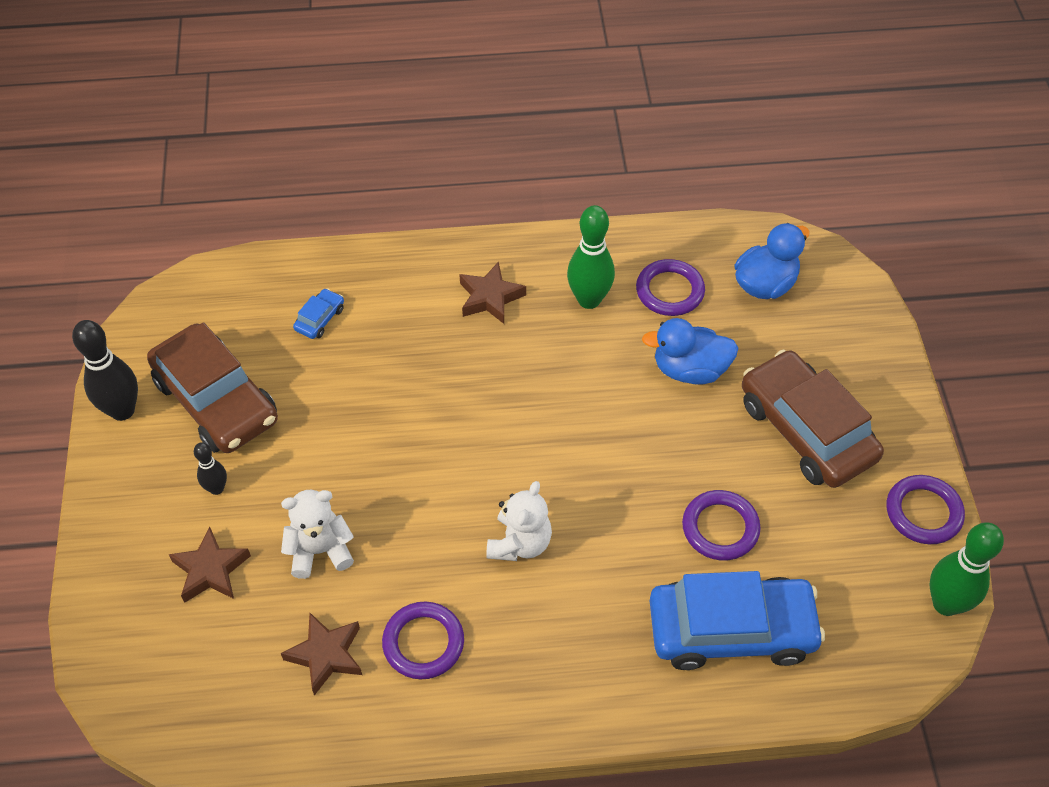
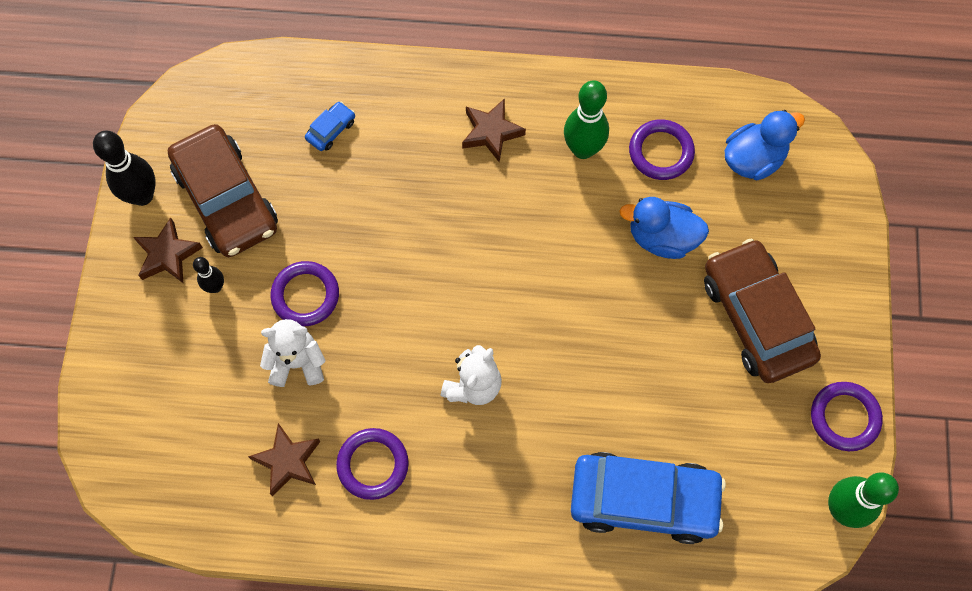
camera: 10 degrees right, 15 degrees up
brown star [169,527,251,603] -> brown star moved to [133,217,203,284]
purple ring [682,490,760,560] -> purple ring moved to [270,261,339,326]

